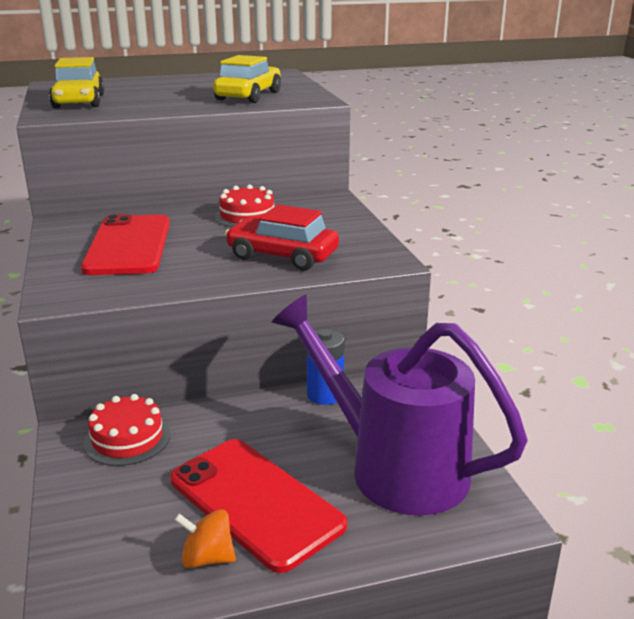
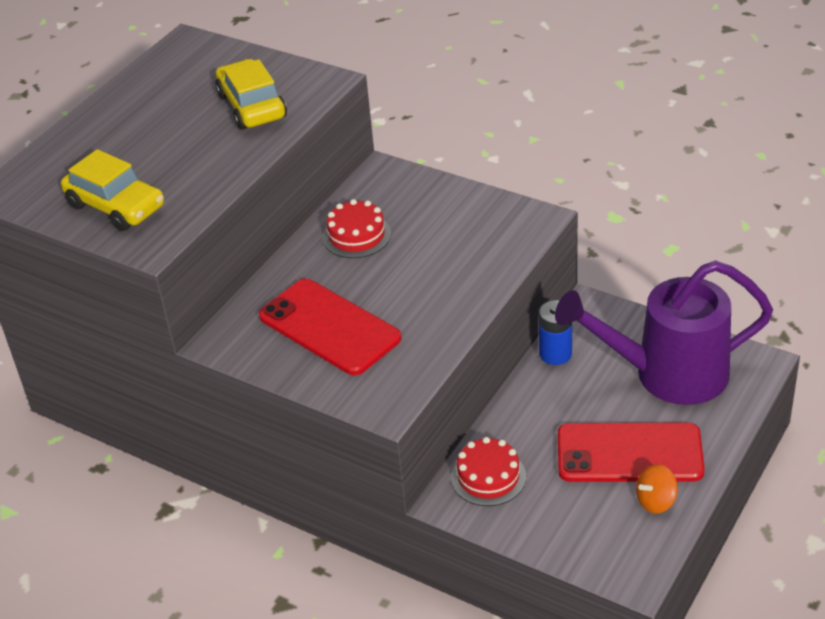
camera: 40 degrees left, 15 degrees up
red car [225,205,339,270] -> none

